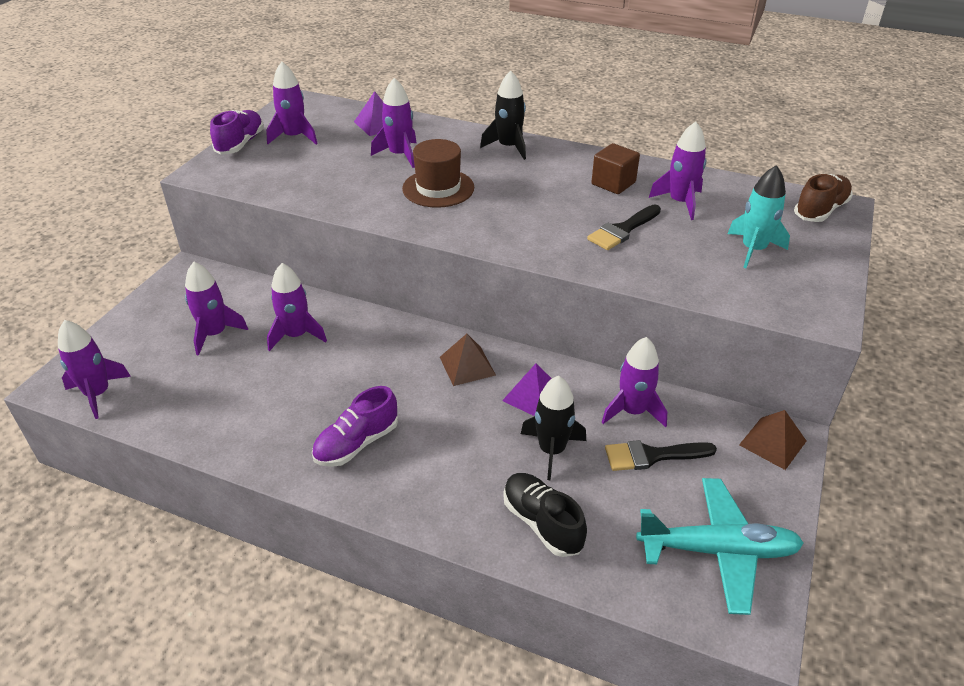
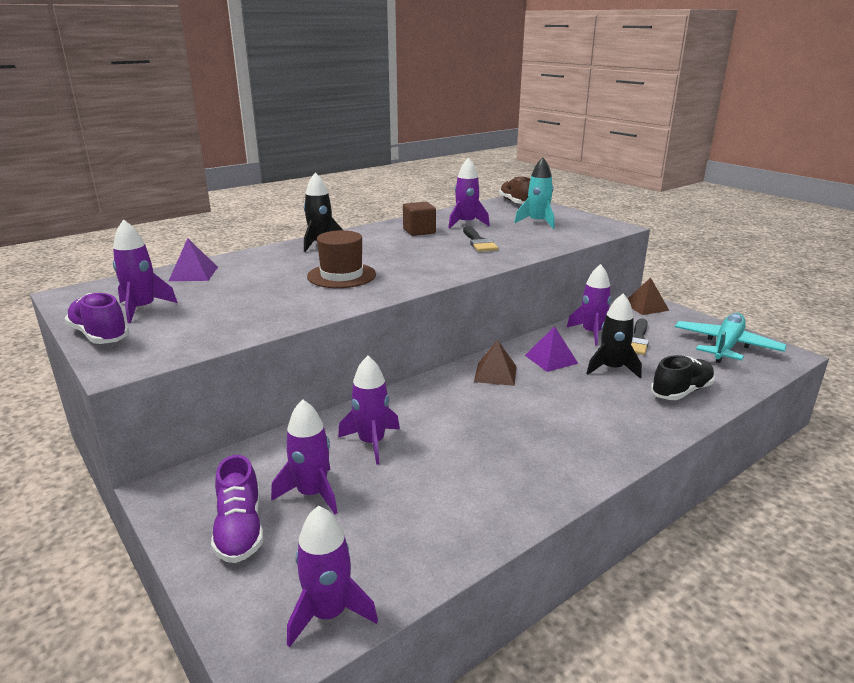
camera: 60 degrees left, 15 degrees down
purple shoe [312,386,398,467] -> purple shoe moved to [211,455,264,563]
purple rocket [371,78,416,168] -> none
black shoe [504,473,587,557] -> black shoe turned 150 degrees clockwise [651,355,715,400]

